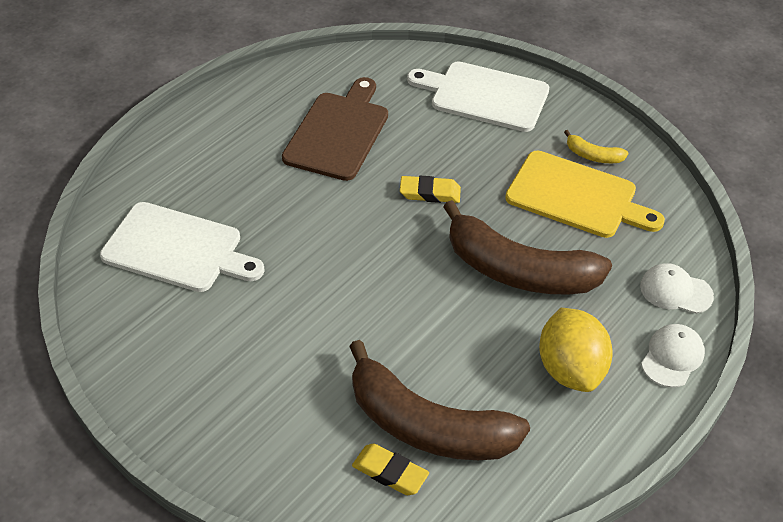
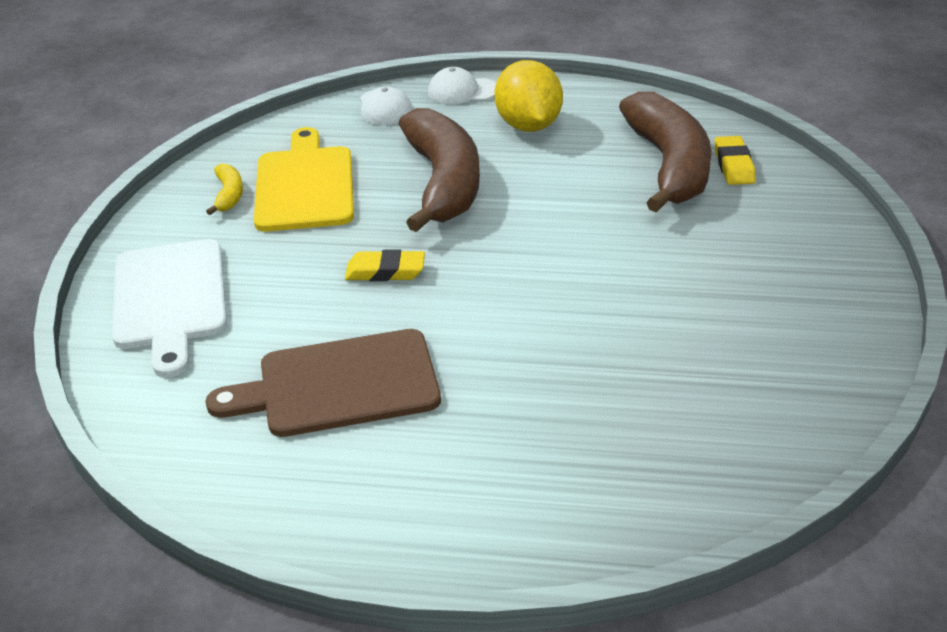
camera: 120 degrees left, 10 degrees down
white cutting board [100,202,265,292] -> none
yellow eraser [400,176,461,203] -> yellow eraser turned 60 degrees counterclockwise [345,250,425,281]
yellow lemon [539,308,613,392] -> yellow lemon turned 60 degrees counterclockwise [494,60,563,132]

